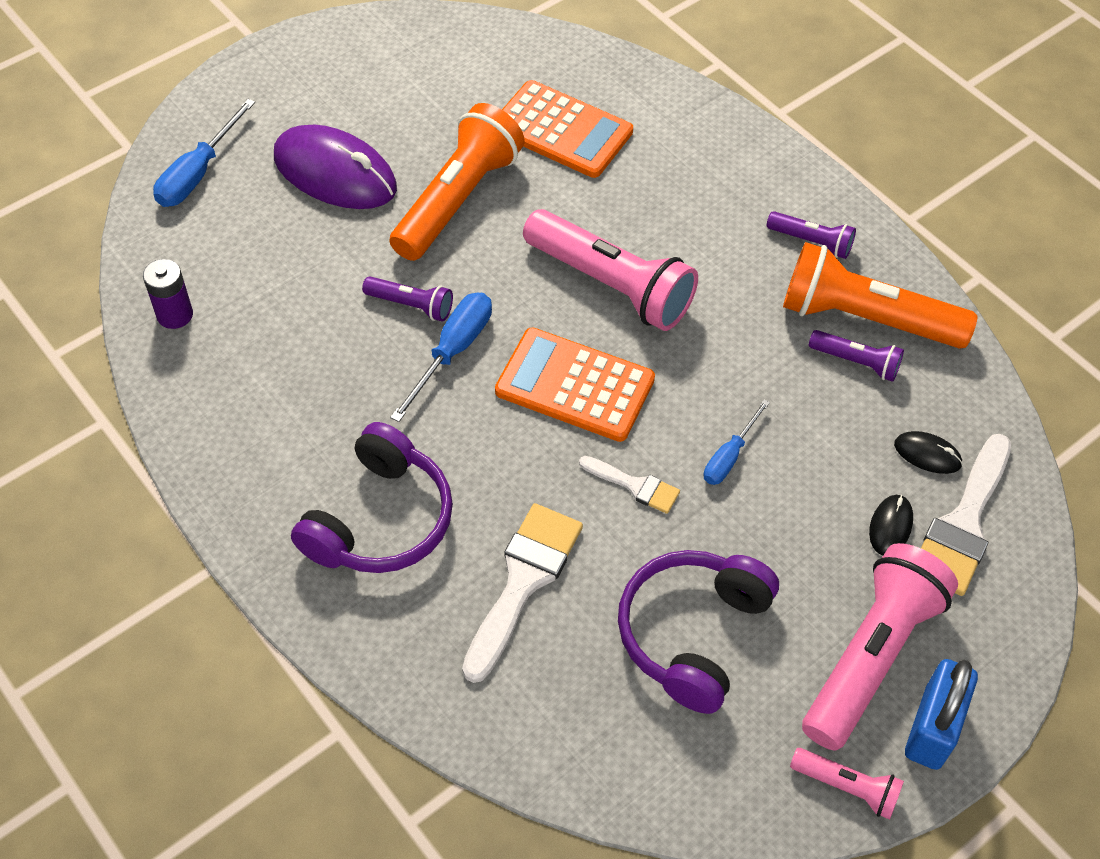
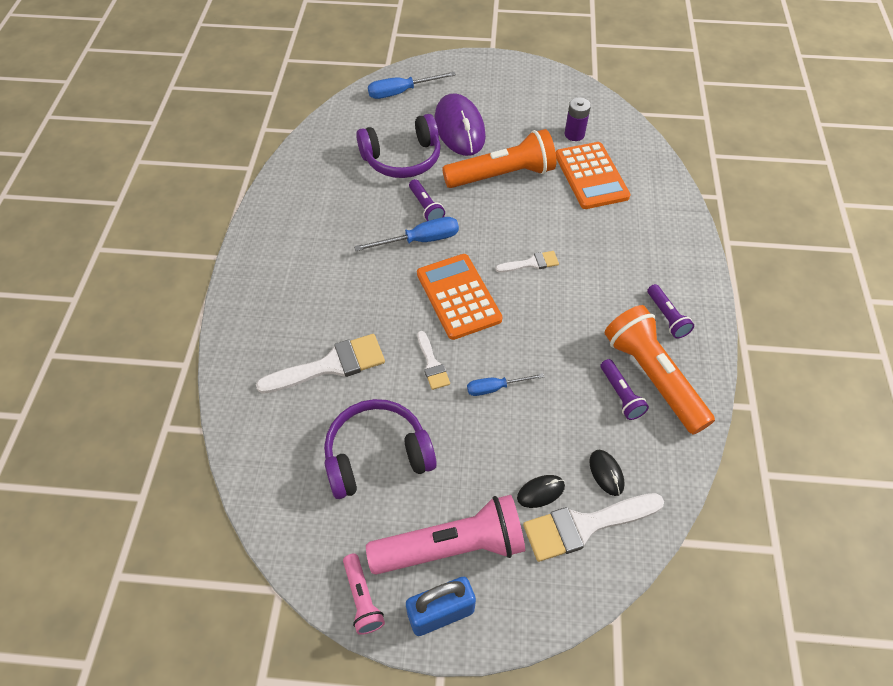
camera: 45 degrees right, 0 degrees up
purple battery [143,259,193,329] -> purple battery moved to [565,97,591,141]
purple headphones [291,422,453,573] -> purple headphones moved to [356,114,441,178]
pink flashlight [523,209,698,331] -> white brush [495,251,559,272]

